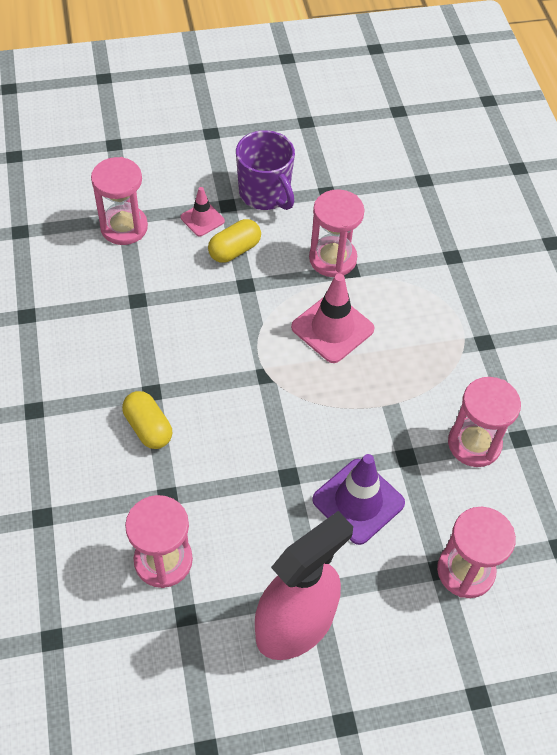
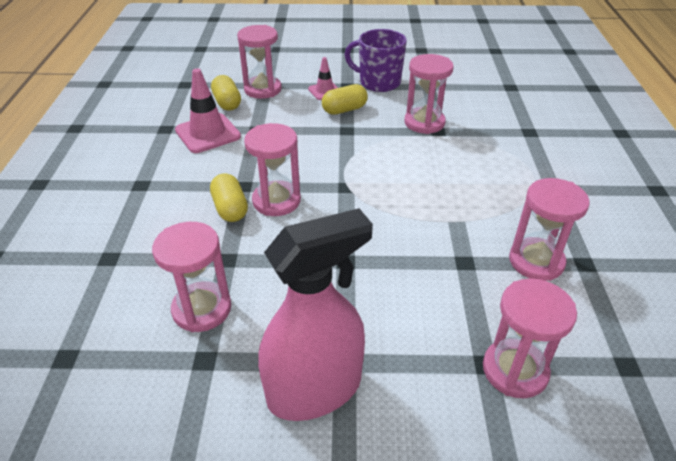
camera: 15 degrees right, 15 degrees down
purple mug [236,130,295,210] -> purple mug turned 135 degrees clockwise [345,29,407,92]
pink traffic cone [291,273,375,363] -> pink traffic cone moved to [175,68,241,153]
purple traffic cone [312,454,405,545] -> none
none -> yellow capsule [211,75,241,111]
none -> pink hourglass [244,123,301,216]

